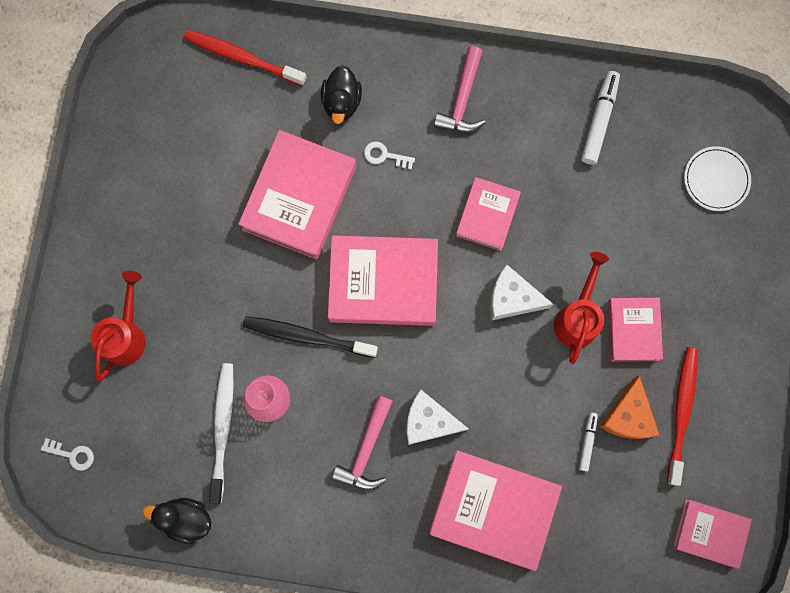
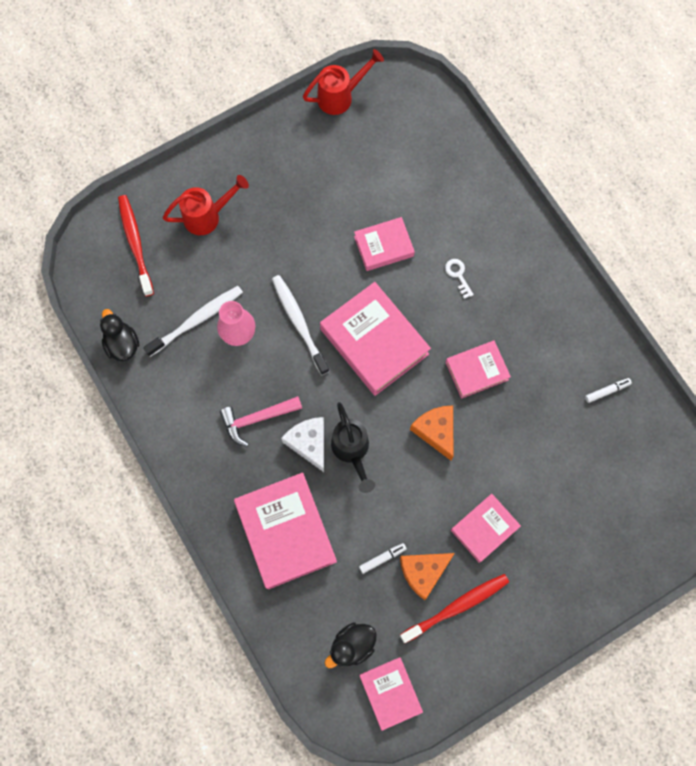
camera: 50 degrees right, 5 degrees down
white key [41,438,94,471] -> none
red toothbrush [184,30,307,86] -> red toothbrush moved to [118,195,154,296]
pink book [238,130,356,259] -> pink book [354,217,415,271], size x0.58
black toothbrush [243,316,378,358] -> white toothbrush [272,275,329,375]
black duck [321,65,362,124] -> black duck moved to [325,622,377,668]
pink hammer [434,46,485,133] -> none
white cheese [490,265,553,321] -> orange cheese [410,406,453,460]
red watering can [554,252,609,364] -> red watering can moved to [303,49,384,115]
white marker [581,71,620,165] -> white marker [585,378,632,403], size x0.58
white plate [684,146,751,211] -> none
none -> black watering can [331,402,375,493]

